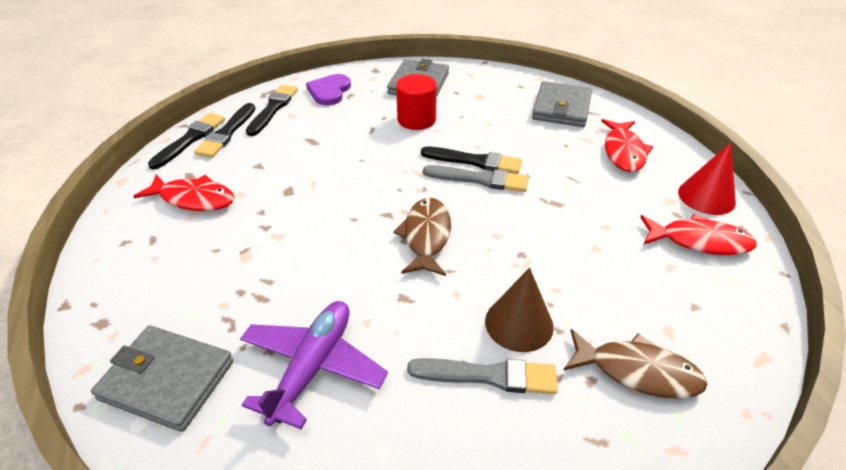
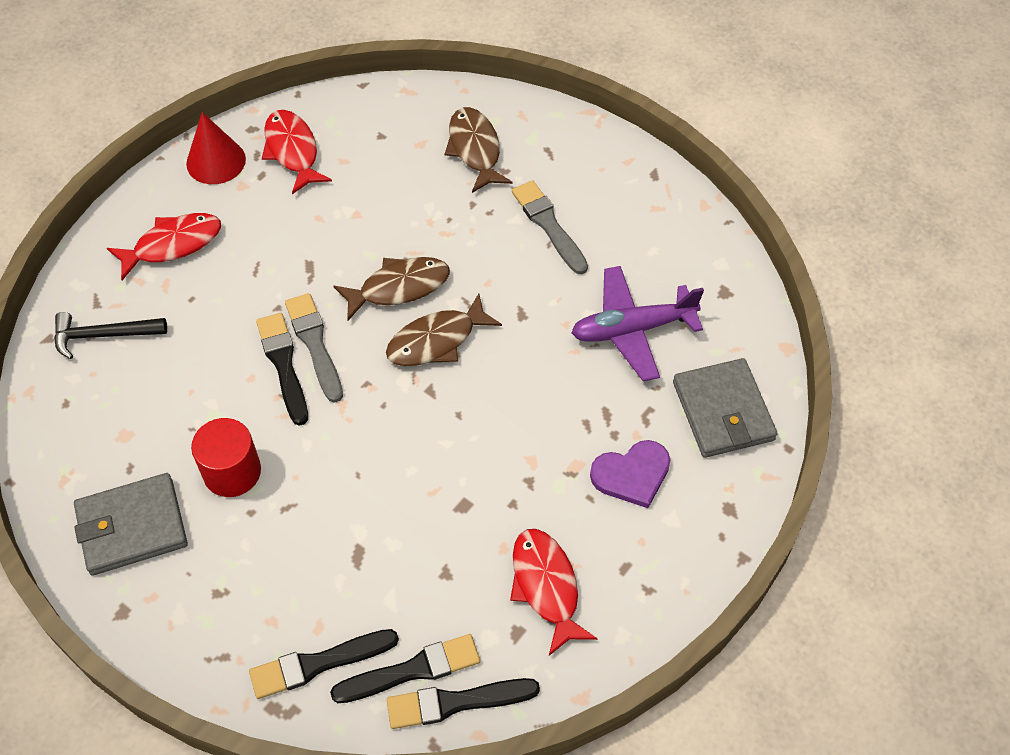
camera: 125 degrees left, 15 degrees up
purple heart [306,74,351,105] -> purple heart moved to [590,440,670,508]
brown cone [485,268,554,352] -> none
grey wallet [532,81,592,127] -> black hammer [54,312,167,359]
none -> brown fish [333,257,450,321]

